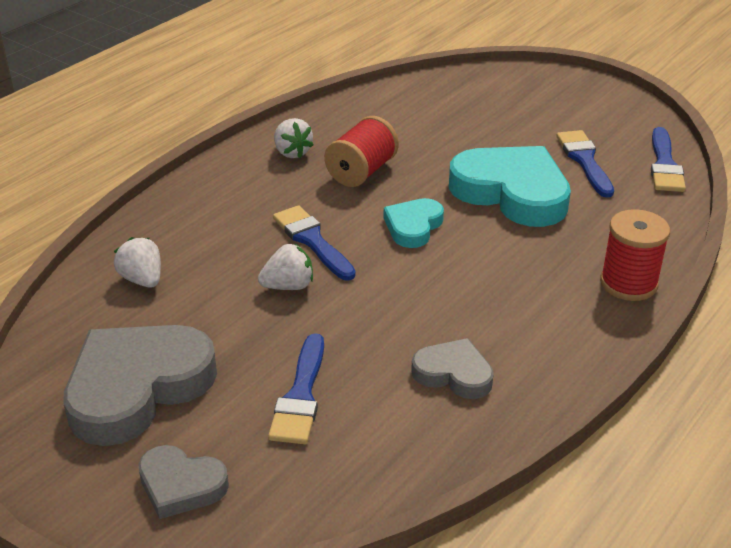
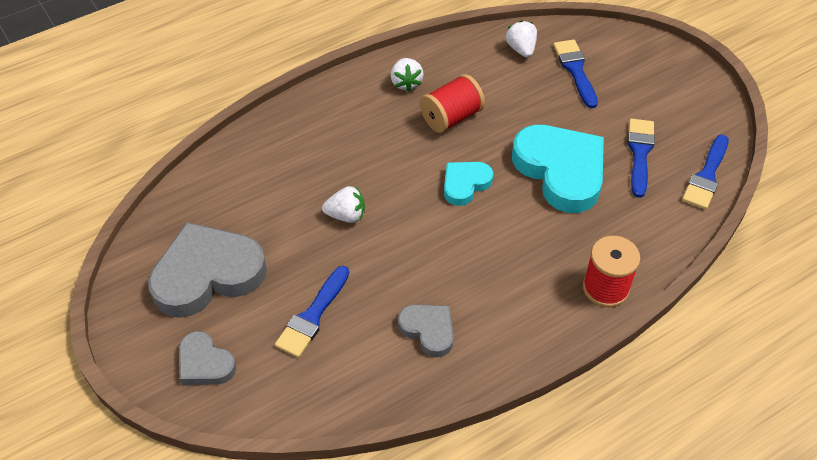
camera: 20 degrees right, 15 degrees up
white strawberry [114,237,161,288] -> white strawberry moved to [506,20,537,58]
blue brush [273,205,356,281] -> blue brush moved to [553,39,598,108]

